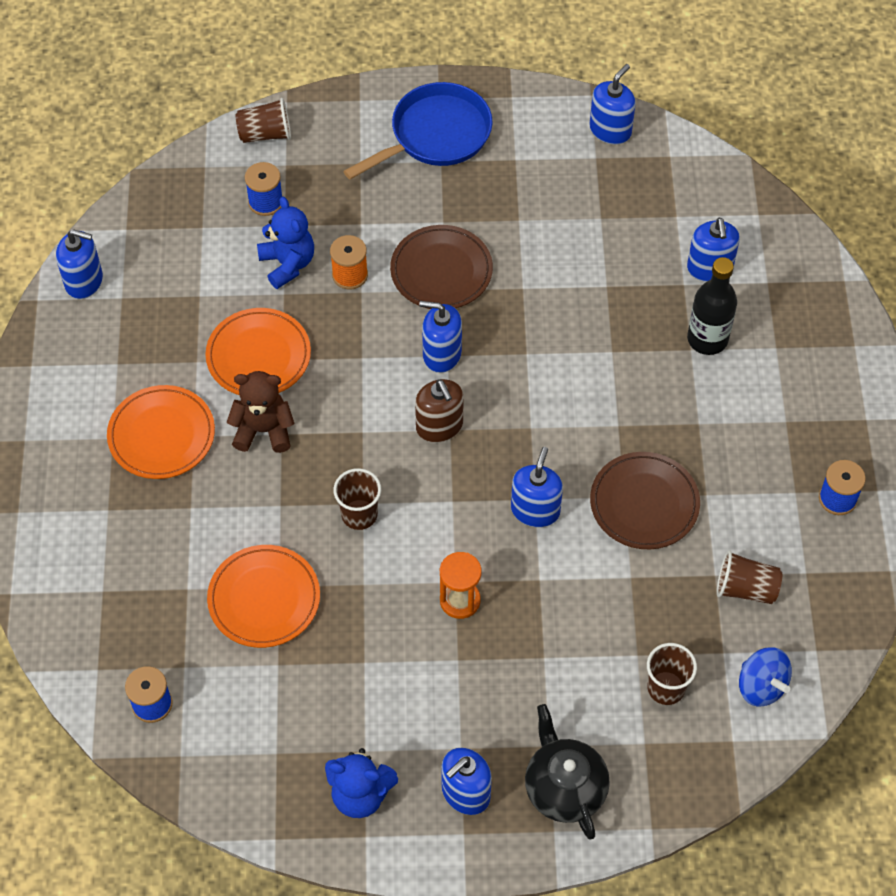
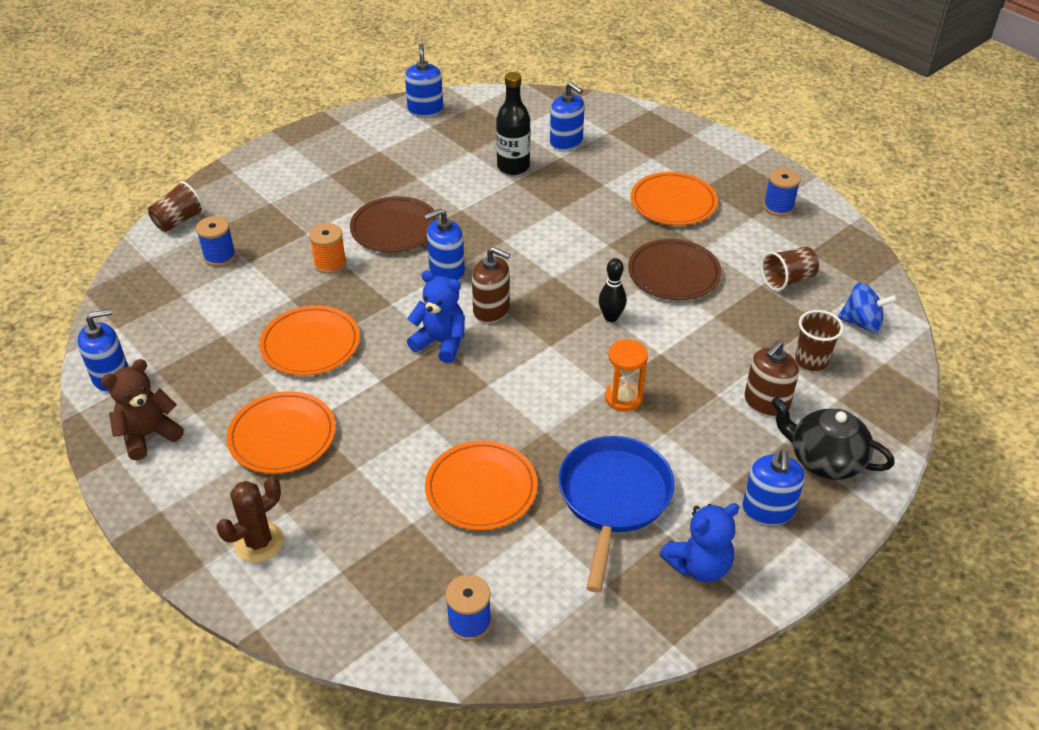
camera: 40 degrees left, 15 degrees down
brown teddy bear [226,371,295,453] -> brown teddy bear moved to [101,359,184,460]
blue teddy bear [257,197,314,289] -> blue teddy bear moved to [407,270,465,363]
brown cup [333,468,381,530] -> none
blue pan [343,82,493,179] -> blue pan moved to [558,436,674,593]
blue soap dispenser [511,447,563,527] -> black bowling pin [599,258,626,322]
black bottle [687,257,737,355] -> black bottle moved to [496,72,531,175]
none -> brown cactus [217,477,284,562]
none -> orange plate [631,172,718,225]
none -> brown soap dispenser [744,340,799,417]

